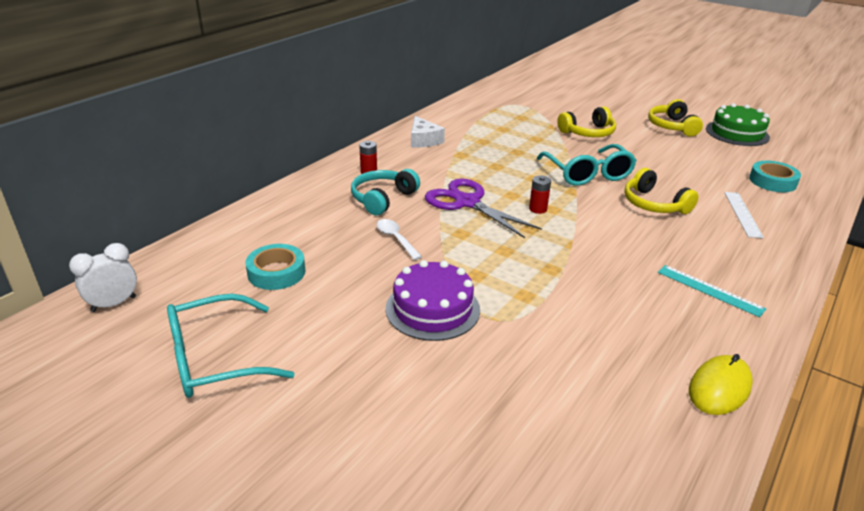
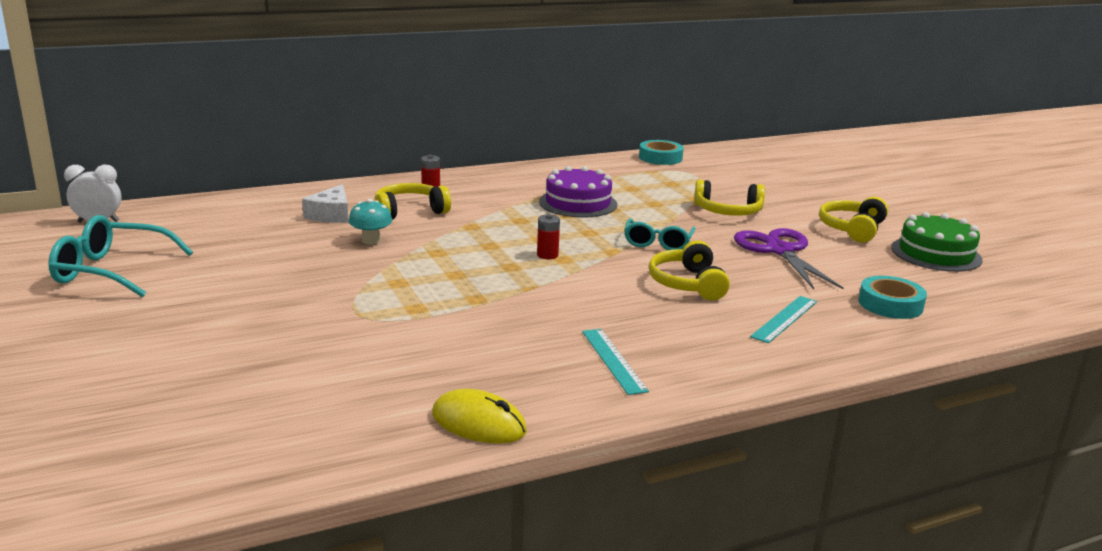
camera: 30 degrees right, 10 degrees down
turquoise tape [245,244,305,290] -> turquoise tape moved to [639,140,684,165]
turquoise headphones [351,169,420,215] -> yellow headphones [374,183,451,220]
white spoon [376,219,422,260] -> turquoise mushroom [349,199,392,245]
purple cake [385,260,480,341] -> purple cake moved to [539,166,618,218]
white cheese [411,116,445,148] -> white cheese moved to [302,184,349,223]
purple scissors [425,178,542,238] -> purple scissors moved to [734,228,844,289]
turquoise glasses [537,144,637,186] -> turquoise glasses [624,219,696,250], size x0.66
yellow mouse [689,354,753,415] -> yellow mouse turned 45 degrees clockwise [432,389,527,444]
white ruler [724,192,764,238] -> turquoise ruler [750,296,817,343]

